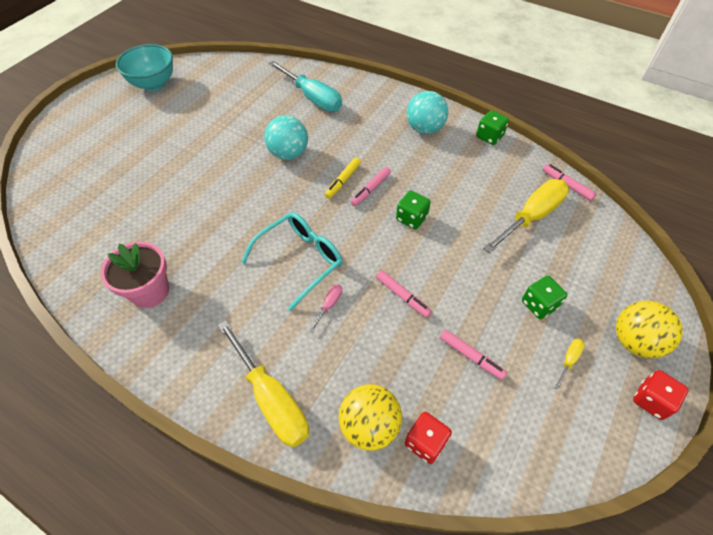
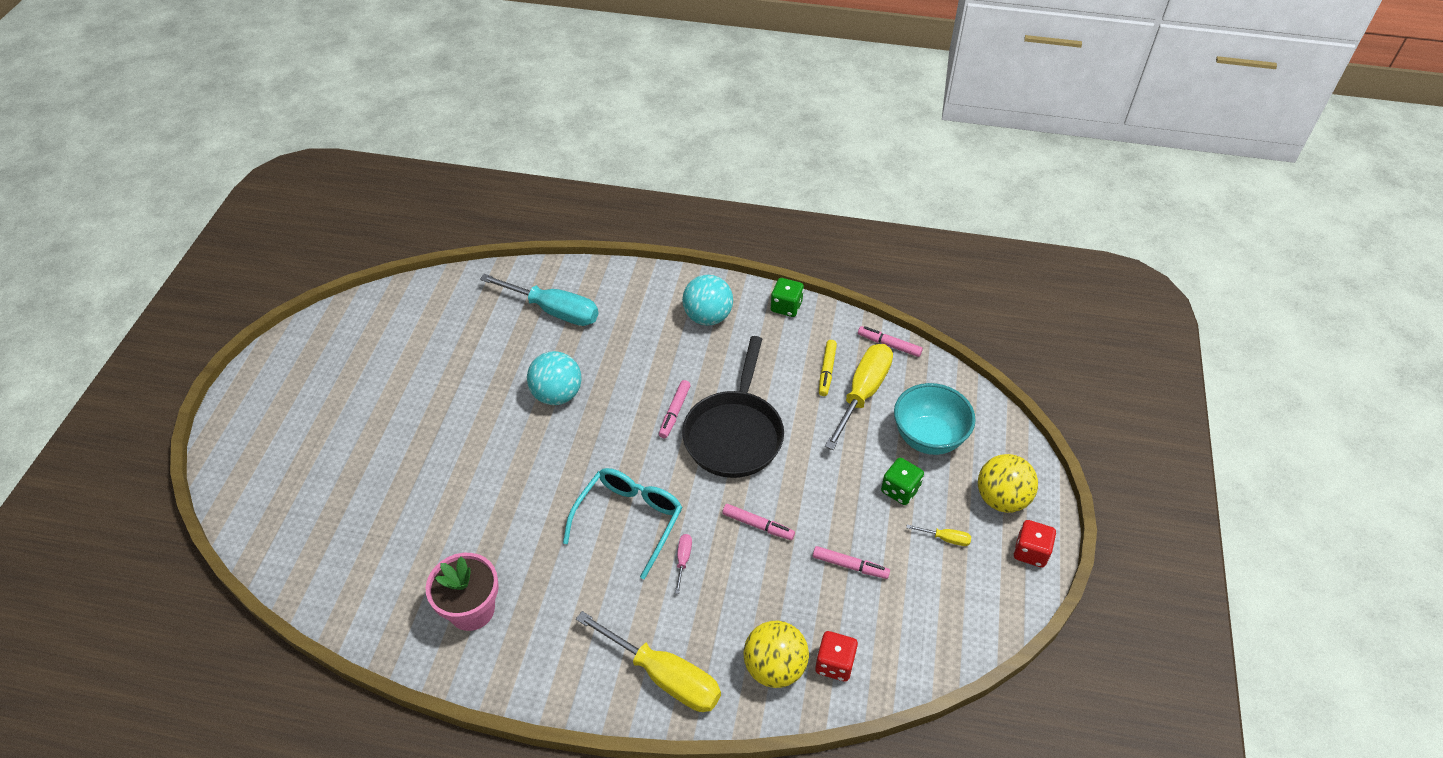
camera: 20 degrees left, 5 degrees down
turquoise bowl [116,44,173,91] -> turquoise bowl moved to [894,383,976,455]
yellow marker [325,158,361,199] -> yellow marker moved to [819,340,837,396]
green dice [396,191,431,230] -> black pan [682,336,784,478]
yellow screwdriver [555,339,585,390] -> yellow screwdriver turned 90 degrees clockwise [906,525,971,546]

